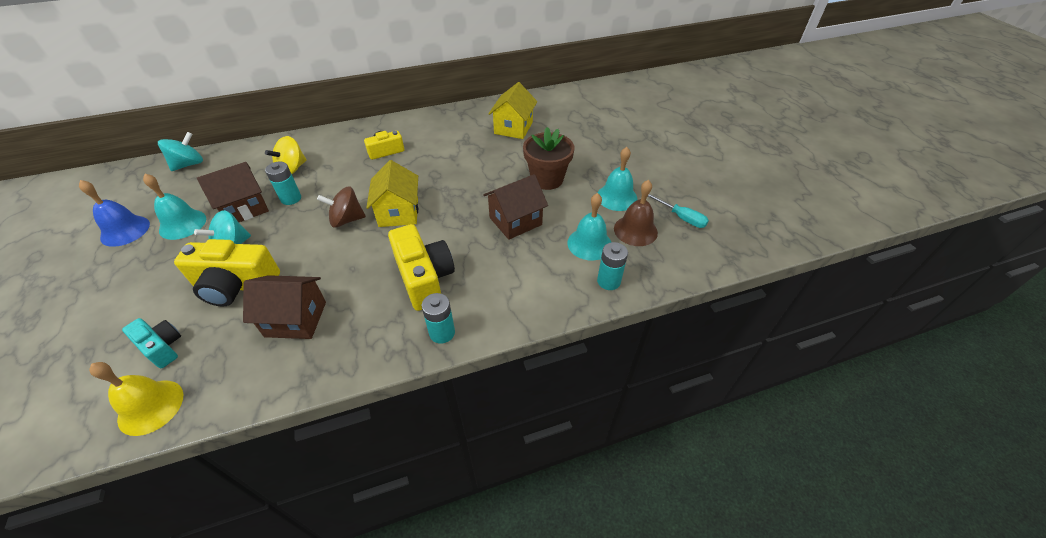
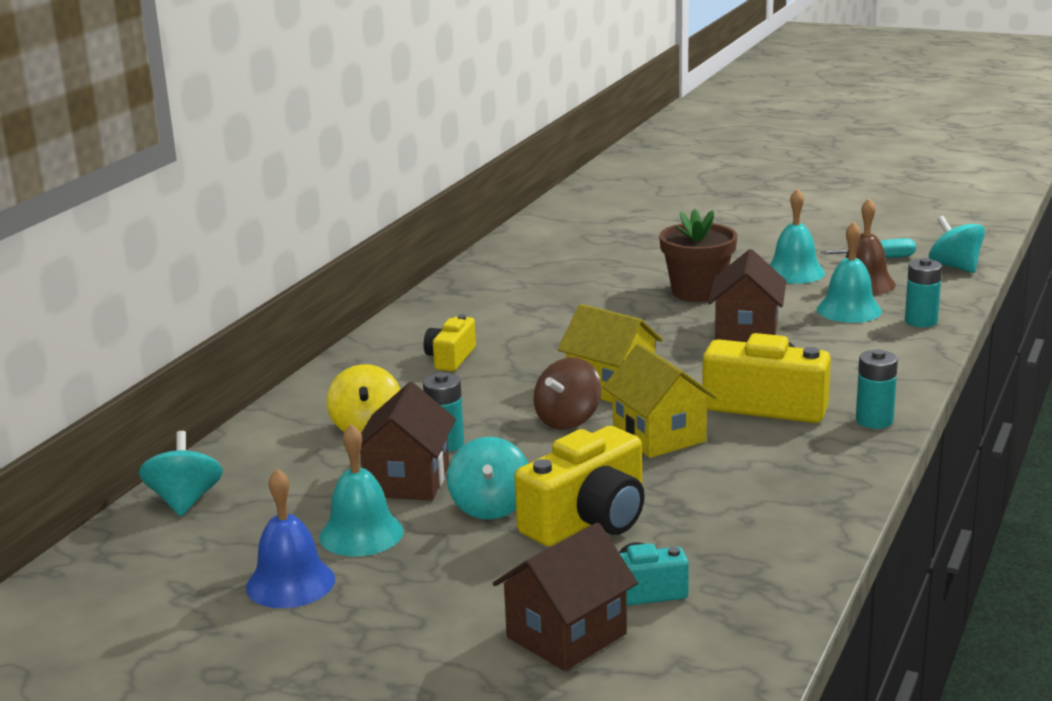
camera: 45 degrees left, 25 degrees down
yellow bell [89,362,183,436] -> none
brown house [243,275,326,339] -> brown house moved to [493,523,638,671]
yellow house [488,82,537,139] -> yellow house moved to [603,344,717,458]
none -> turquoise spinning top [929,216,985,273]

